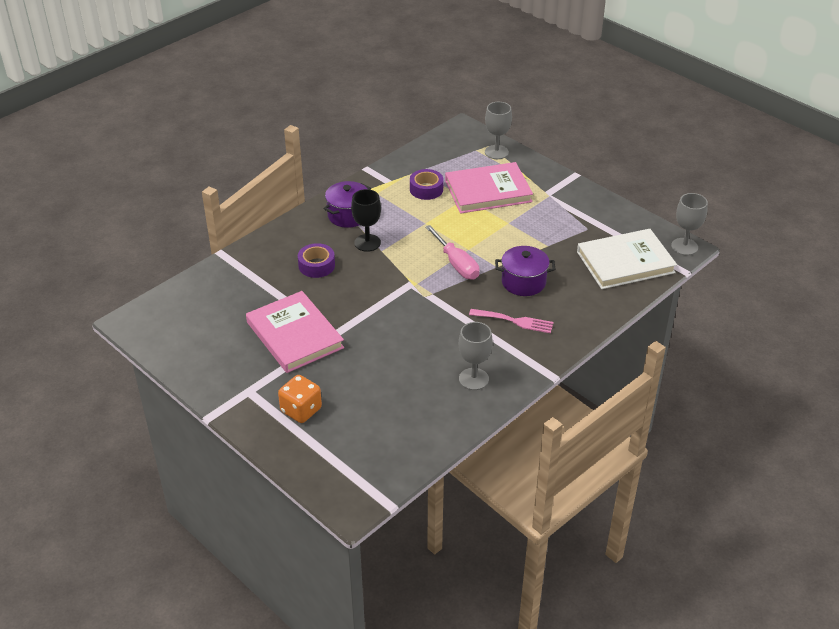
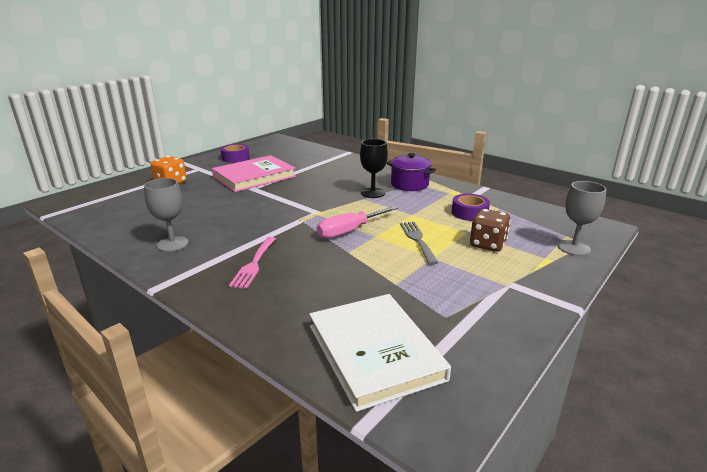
camera: 85 degrees right, 15 degrees down
purple tape [298,243,335,278] -> purple tape moved to [220,144,250,163]
pink book [445,162,533,214] -> brown dice [470,209,511,252]
purple pot [495,246,556,296] -> none
grey goblet [671,193,708,255] -> none
none -> grey fork [400,222,438,265]

